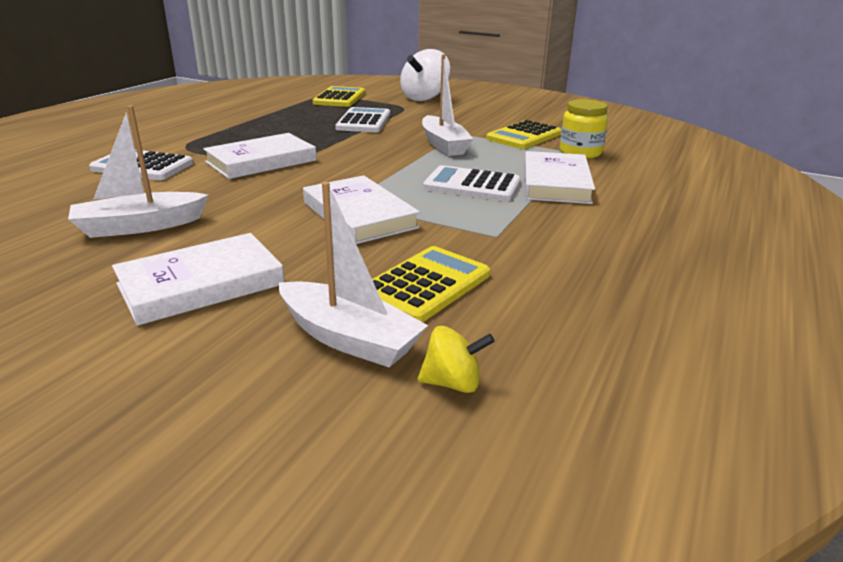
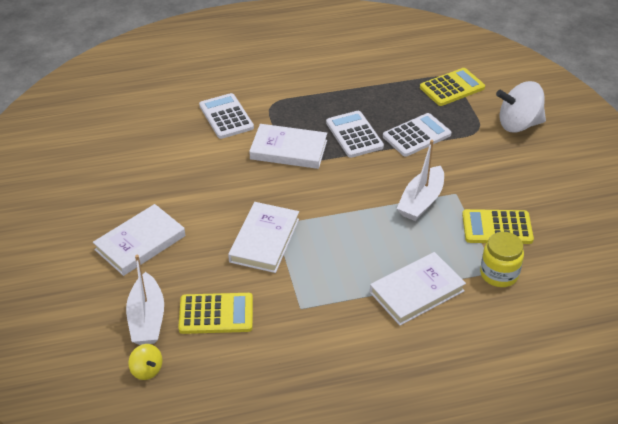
camera: 50 degrees right, 15 degrees up
white boat [68,105,208,238] -> none
white book [112,233,284,326] -> white book turned 60 degrees counterclockwise [93,204,185,276]
white calculator [423,165,521,201] -> white calculator moved to [326,111,384,158]

